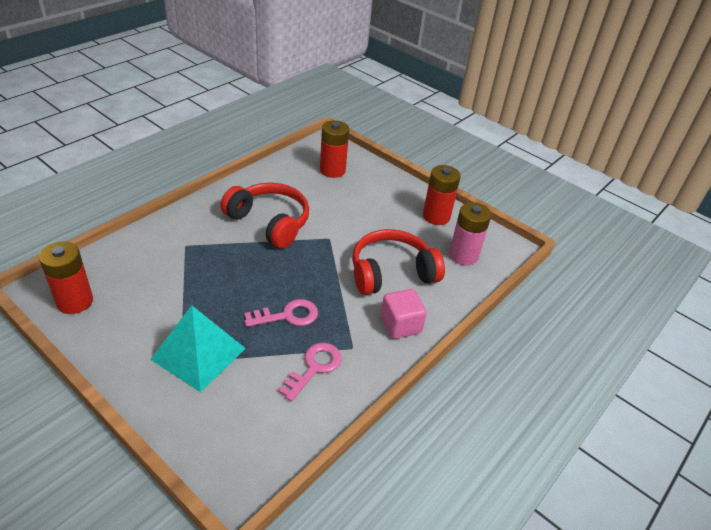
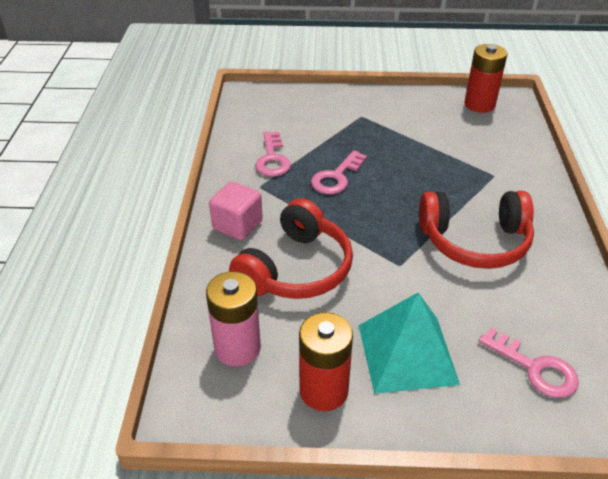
camera: 145 degrees right, 0 degrees up
turquoise pyramid [150,305,246,392] -> turquoise pyramid moved to [358,293,460,394]
red battery [320,120,349,178] -> pink key [478,328,579,398]

